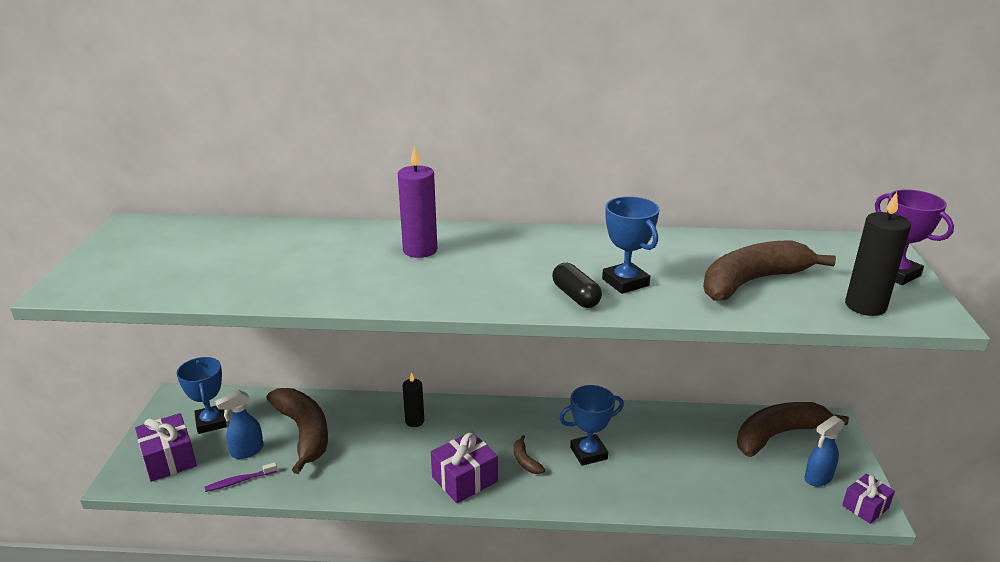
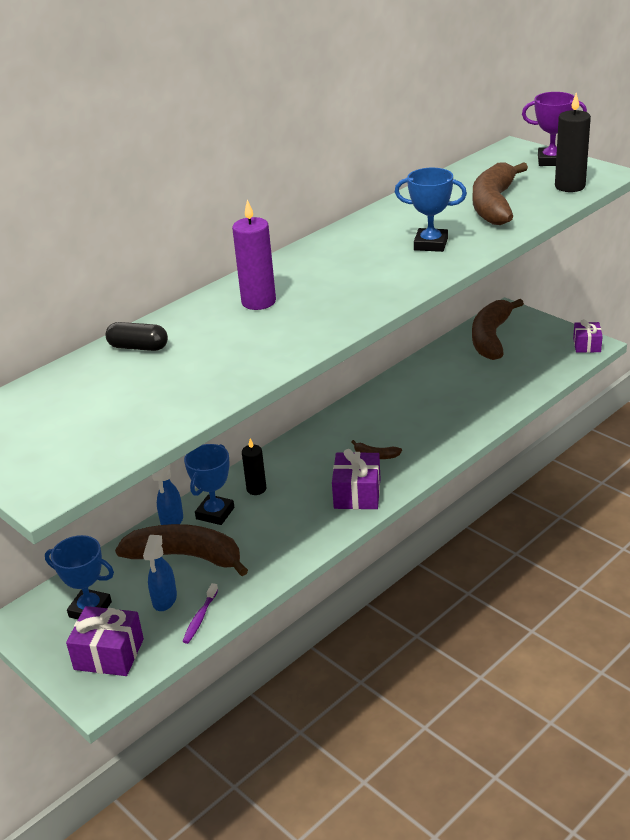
camera: 45 degrees left, 5 degrees up
black capsule [552,263,602,308] -> black capsule moved to [105,322,168,351]
blue trophy [559,385,624,466] -> blue trophy moved to [184,444,234,525]
blue spray bottle [804,415,845,486] -> blue spray bottle moved to [152,464,183,525]

